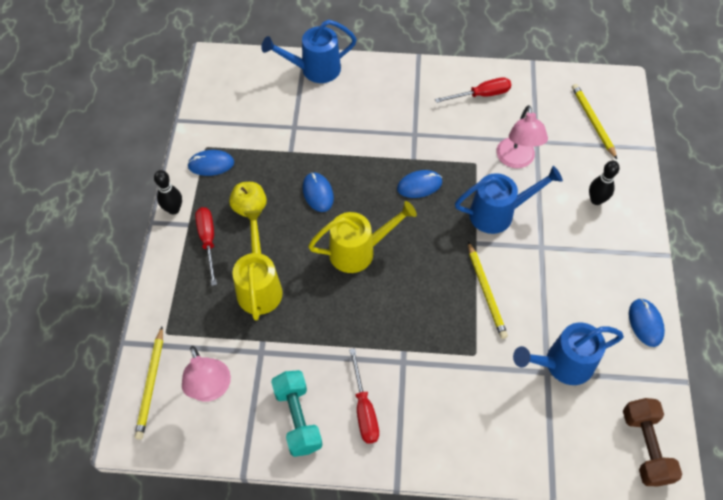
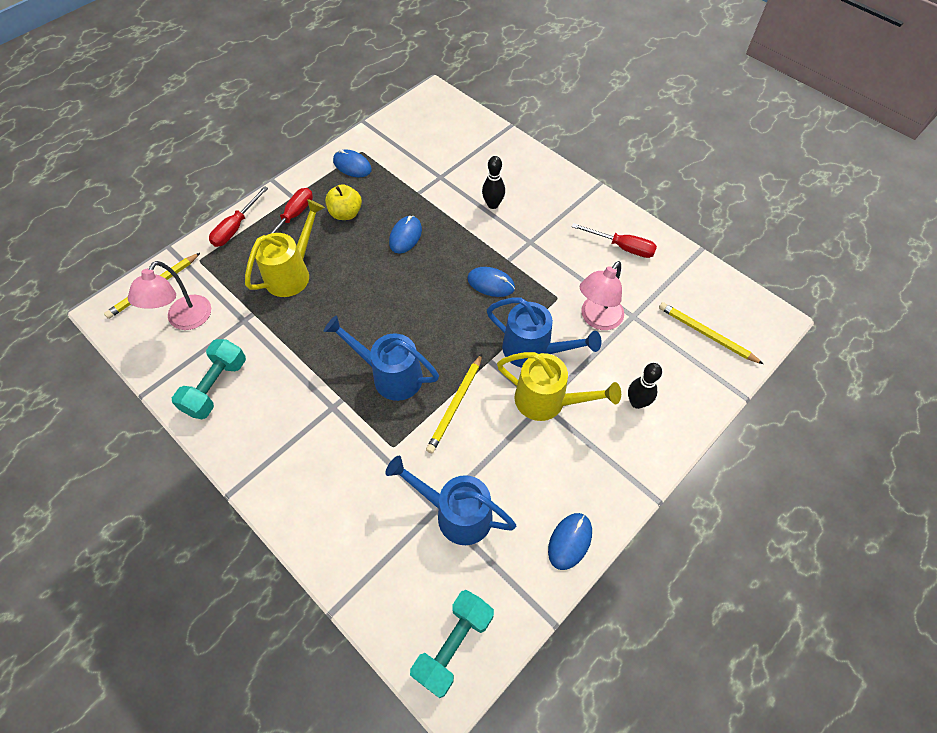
camera: 40 degrees right, 0 degrees up
black bowling pin [154,170,182,215] -> black bowling pin moved to [482,156,505,209]
blue watering can [261,20,357,83] -> blue watering can moved to [324,315,439,401]
yellow watering can [308,201,417,273] -> yellow watering can moved to [497,352,621,421]
red screwdriver [349,348,379,444] -> red screwdriver moved to [209,186,268,247]
yellow pencil [572,84,617,159] -> yellow pencil turned 75 degrees counterclockwise [659,302,763,364]
brown dumbbell [623,398,682,486] -> turquoise dumbbell [410,590,494,698]

